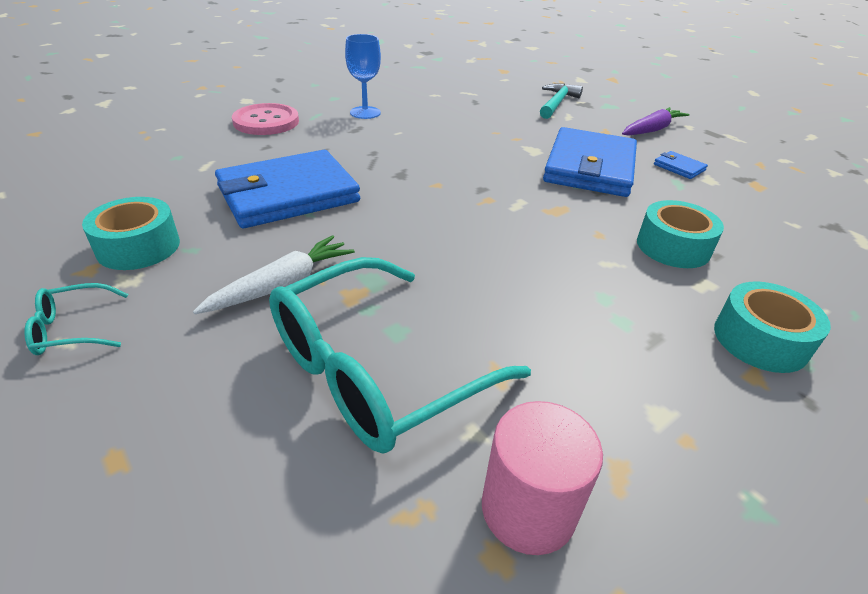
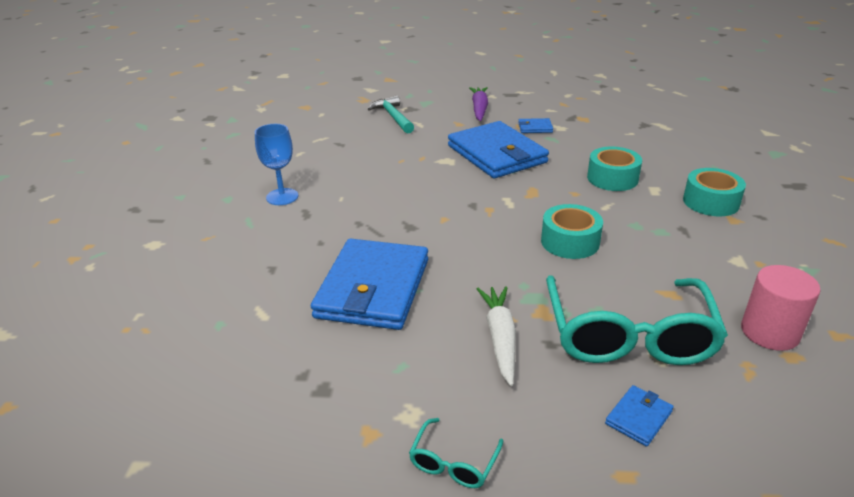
camera: 45 degrees left, 5 degrees down
turquoise tape [82,197,180,270] -> turquoise tape moved to [541,204,603,259]
pink button [232,103,299,135] -> none
none -> blue wallet [605,385,674,447]

